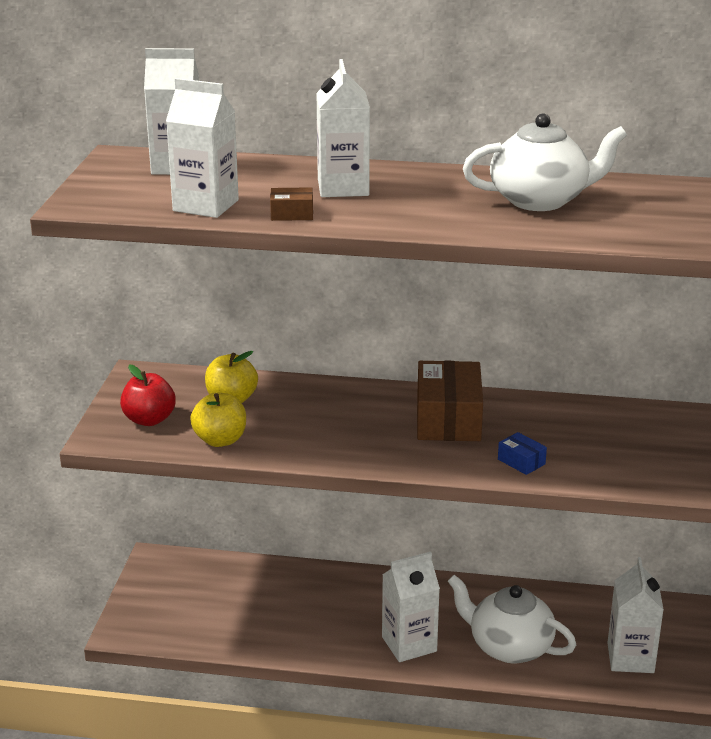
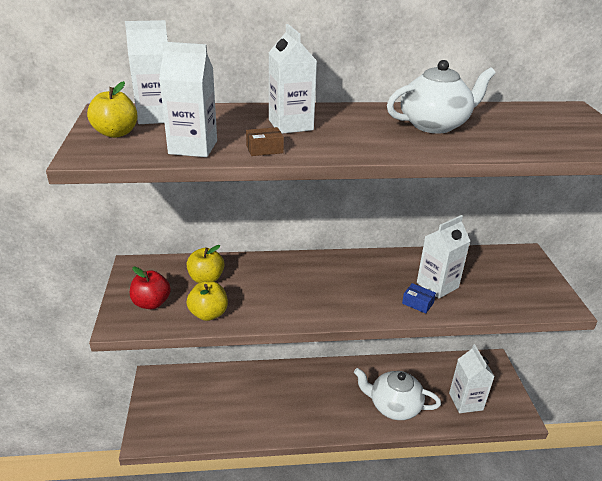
camera: 15 degrees left, 5 degrees up
white carton [382,552,440,662] -> white carton moved to [417,215,470,298]
brown box [417,361,483,441] -> none
none -> yellow apple [87,81,138,138]

